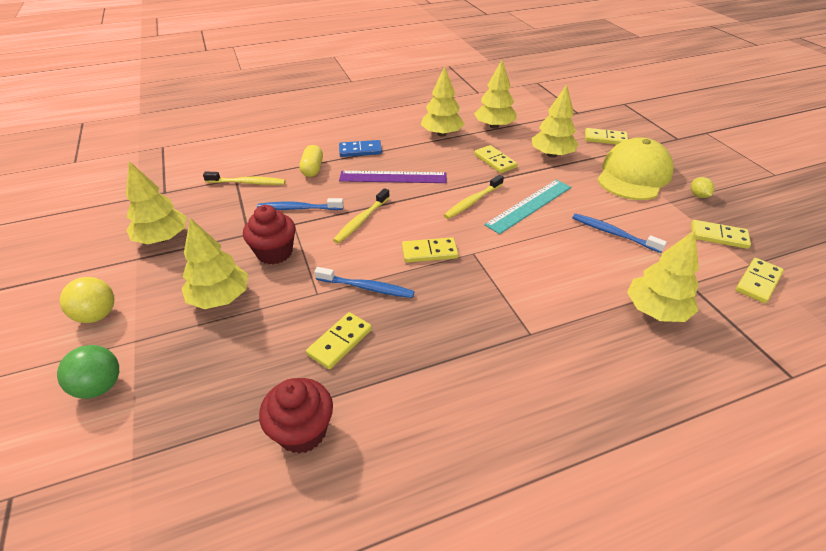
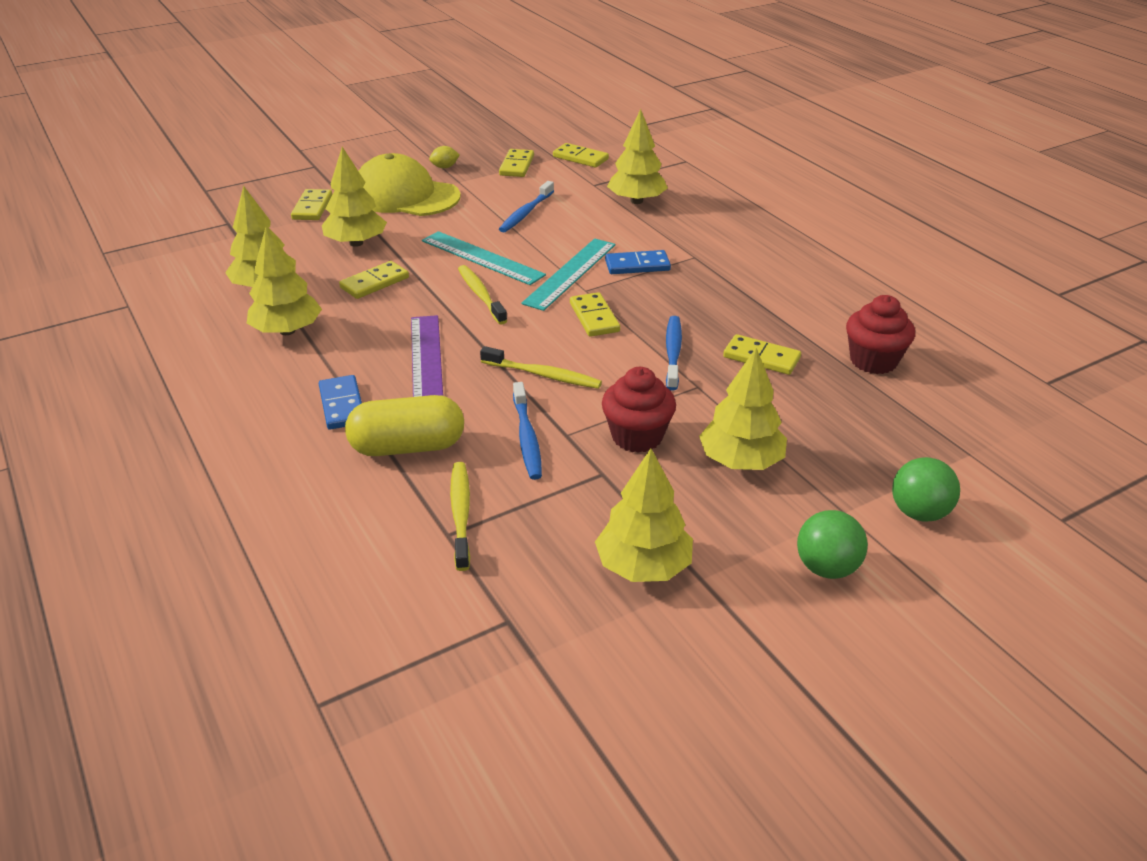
camera: 100 degrees left, 5 degrees down
yellow ball [60,277,114,323] -> green ball [797,510,868,579]
yellow capsule [299,145,323,177] -> yellow capsule [345,395,464,456], size x1.54
yellow toothbrush [444,175,504,219] -> yellow toothbrush turned 150 degrees counterclockwise [458,265,507,325]
none -> turquoise ruler [521,238,616,311]
none -> blue domino [605,250,671,274]

